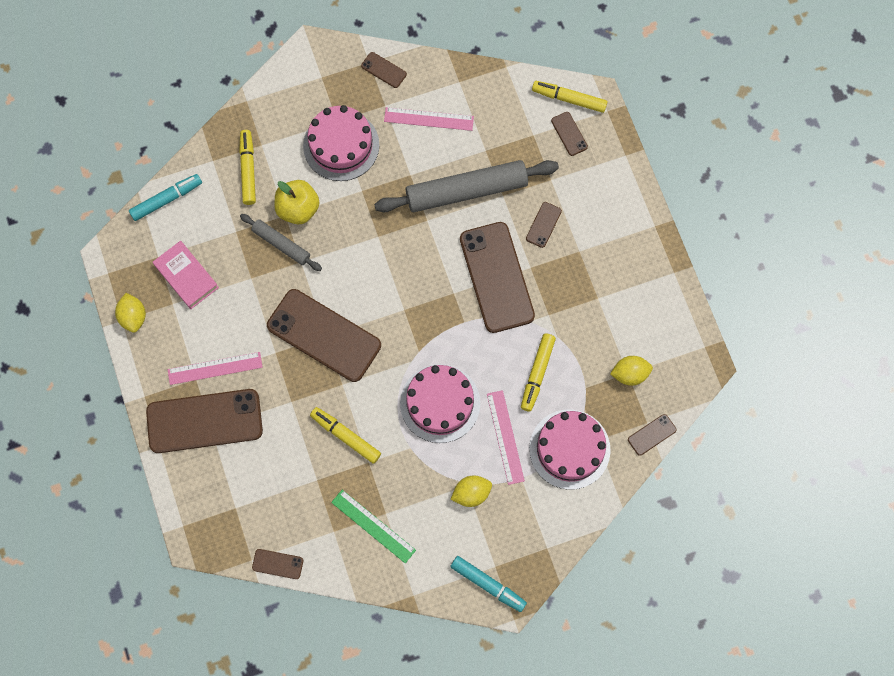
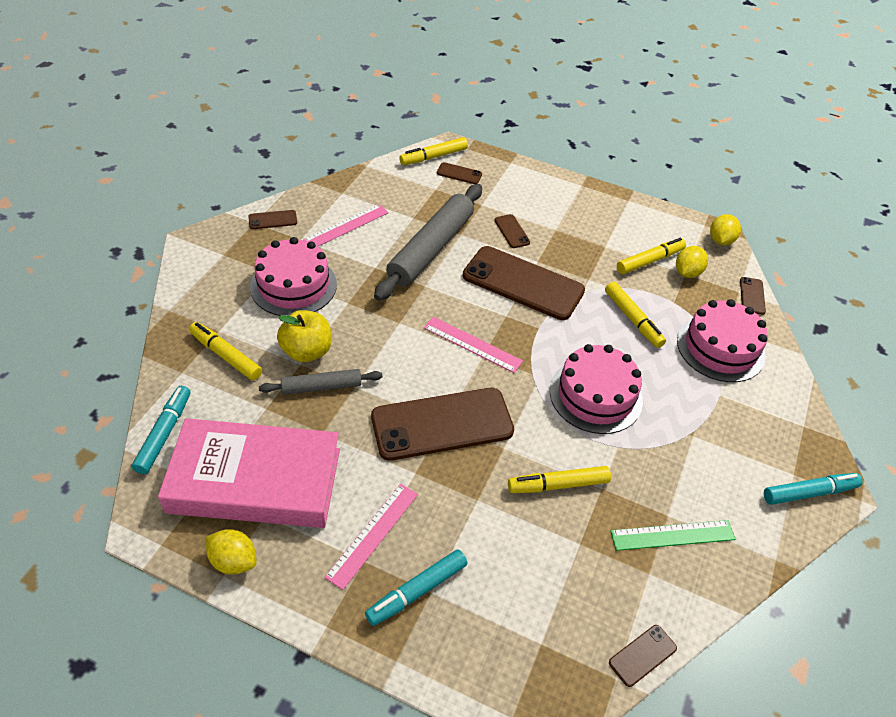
camera: 50 degrees left, 25 degrees down
brown phone [146,389,263,453] -> turquoise marker [365,549,467,626]
pink book [153,241,219,309] -> pink book [158,418,340,528], size x1.95
yellow lemon [450,475,492,507] -> yellow lemon moved to [710,214,741,246]
pink ruler [487,390,525,485] -> pink ruler moved to [424,317,523,373]
none -> yellow marker [617,238,686,274]

